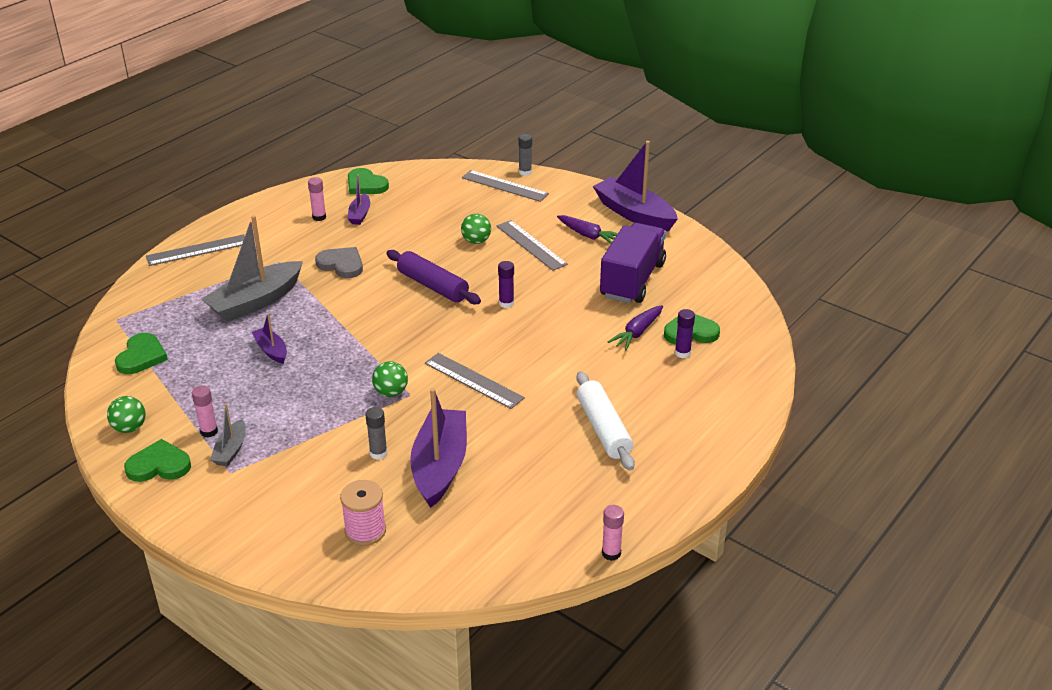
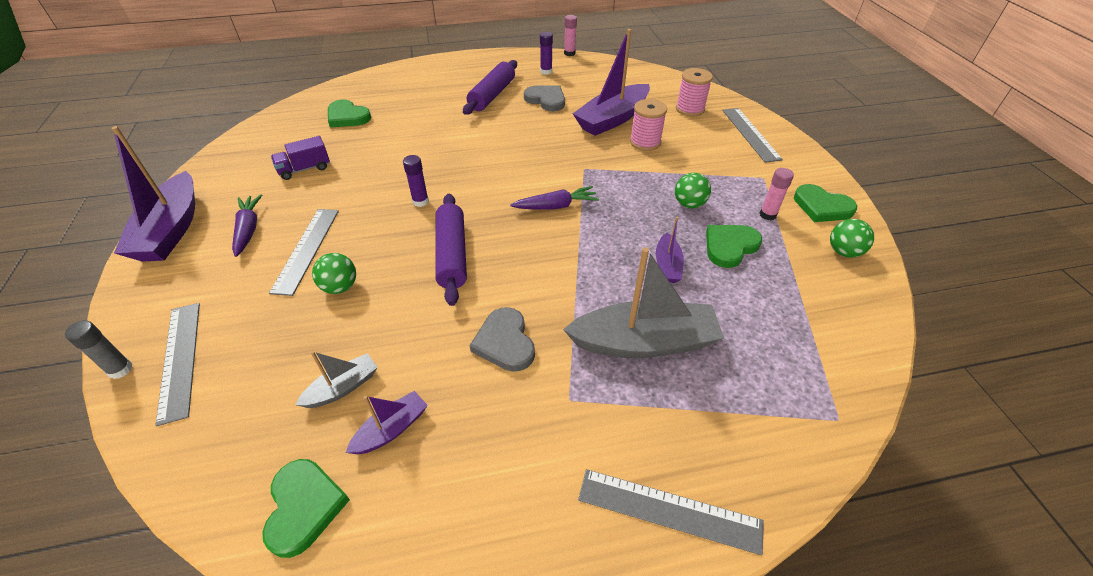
camera: 140 degrees left, 10 degrees up
green heart [115,333,168,374] -> green heart moved to [706,225,762,268]
grey boat [210,404,246,466] -> grey boat moved to [295,351,378,408]
pink glue stick [308,177,326,221] -> none
grey glue stick [365,407,387,460] -> pink spool [630,99,667,151]
green ball [372,361,408,397] -> green ball moved to [675,173,711,208]
grey ruler [425,353,525,409] -> grey ruler moved to [722,108,783,163]
white rolling pin [576,371,635,471] -> purple rolling pin [463,60,517,115]
purple truck [600,223,666,303] -> purple truck [271,136,330,180], size x0.51
purple carrot [608,305,663,350] -> purple carrot moved to [510,186,599,210]
purple glue stick [675,309,695,358] -> purple glue stick moved to [540,32,553,75]
none -> grey heart [524,85,565,111]

